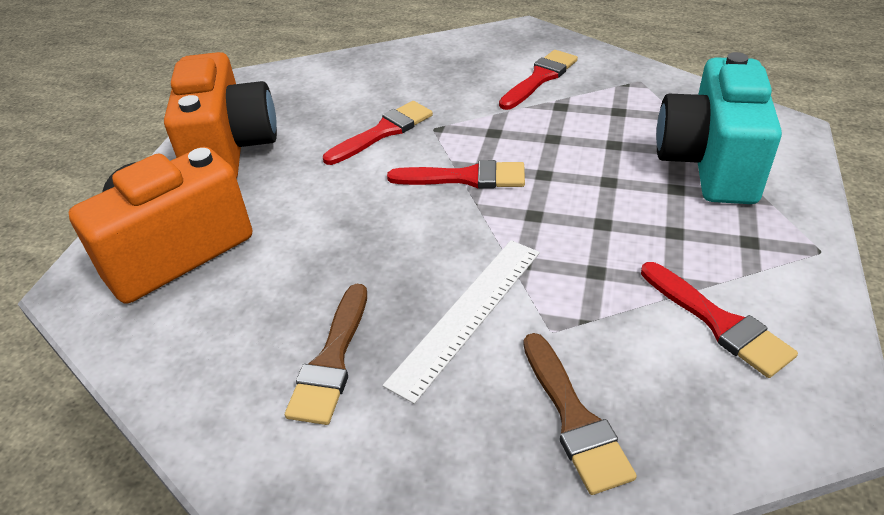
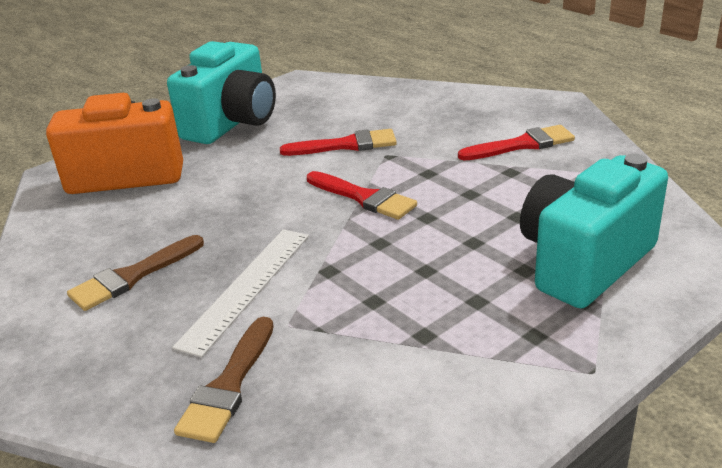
camera: 35 degrees right, 10 degrees down
orange camera [164,52,277,179] -> turquoise camera [167,41,276,144]
white ruler [383,240,540,404] -> white ruler turned 45 degrees counterclockwise [172,229,309,357]
red brush [641,262,798,378] -> none

